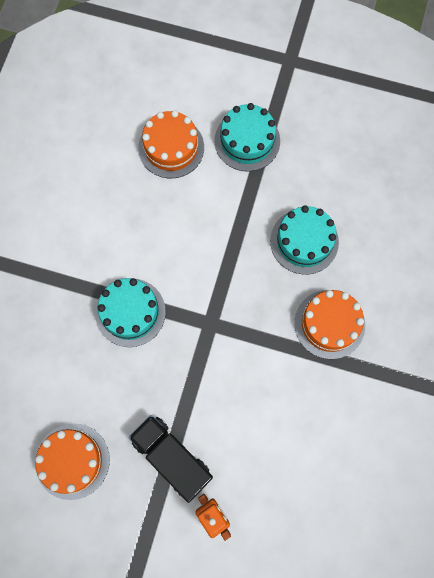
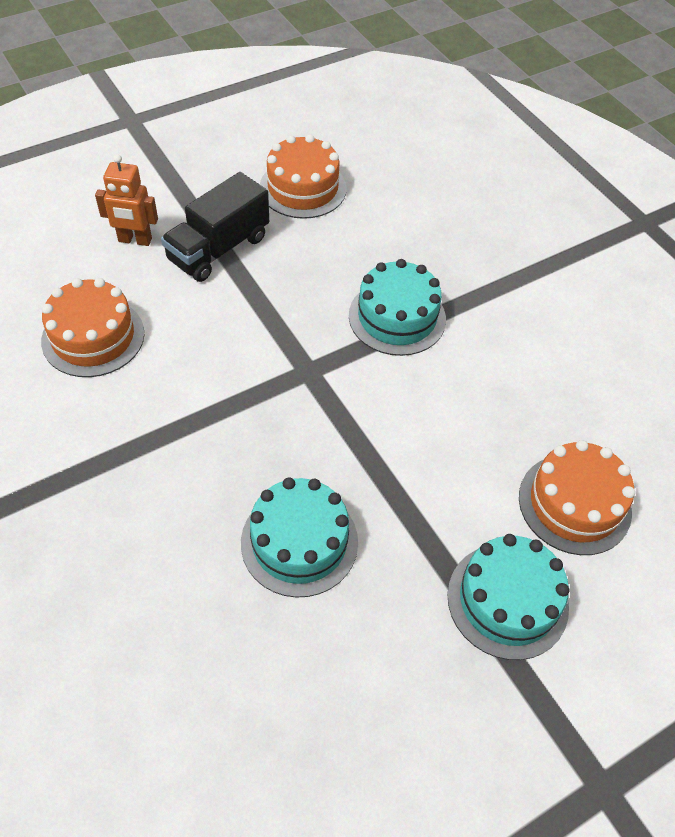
camera: 130 degrees right, 20 degrees down
black truck [129,415,213,503] -> black truck turned 135 degrees clockwise [161,172,269,282]
orange cake [295,290,365,359] -> orange cake moved to [41,278,144,377]

